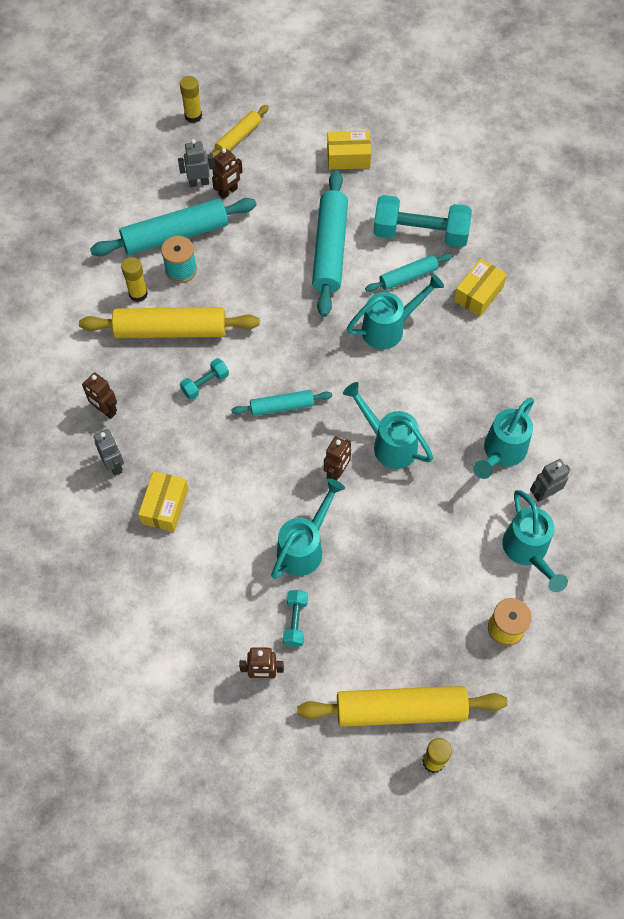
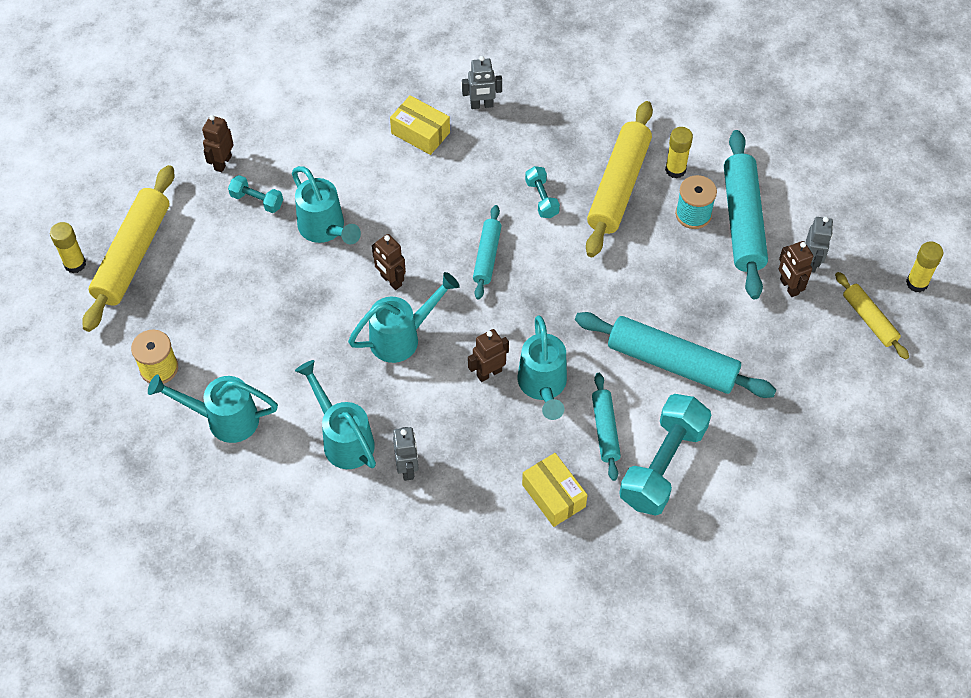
camera: 110 degrees right, 5 degrees down
brown robot [82,373,117,419] -> brown robot moved to [468,329,509,382]
yellow box [327,131,371,170] -> none
grey robot [530,459,570,502] -> grey robot moved to [393,427,419,481]

